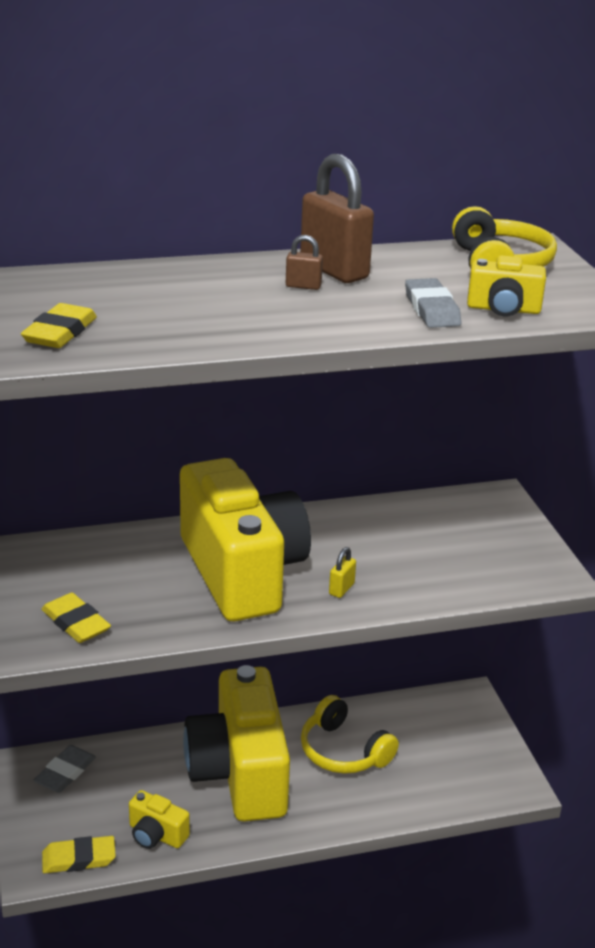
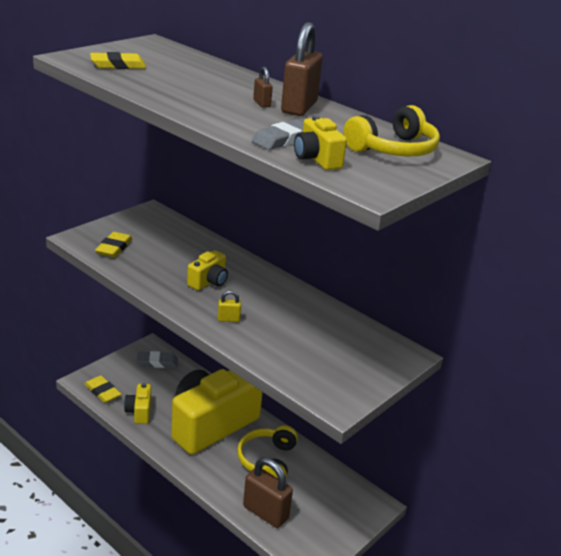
camera: 55 degrees right, 0 degrees up
yellow camera [180,458,311,621] -> yellow camera [187,250,228,290], size x0.41
none -> brown padlock [243,457,293,528]

